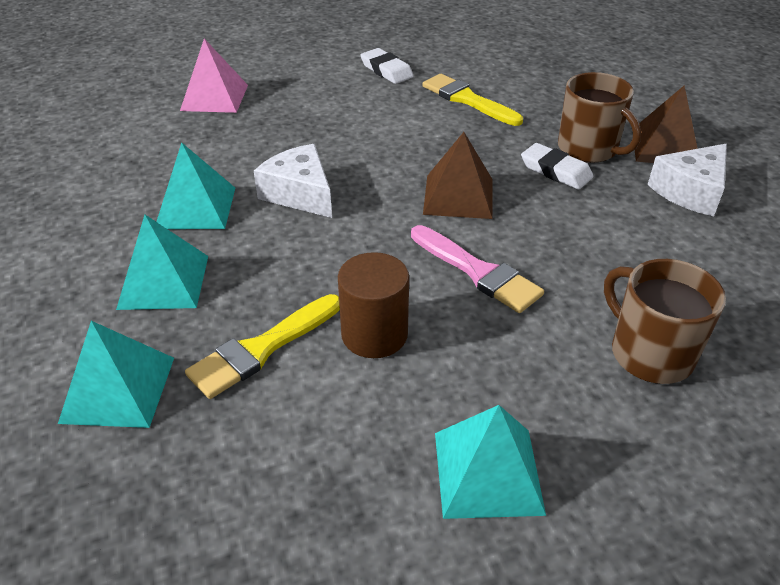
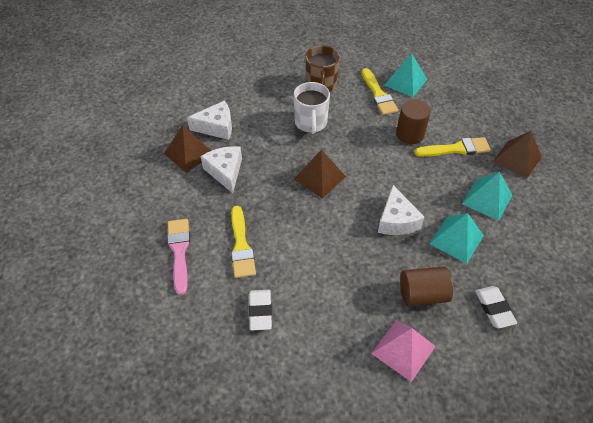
camera: 145 degrees left, 10 degrees up
turquoise pyramid [58,321,174,428] -> brown pyramid [493,131,542,179]
pink brush [411,225,544,313] -> pink brush moved to [167,219,190,295]
white eraser [521,143,593,189] -> white eraser moved to [475,286,517,328]
brown mug [558,72,641,163] -> white cheese [201,146,242,193]
none -> white mug [294,82,330,134]
none -> yellow brush [362,68,398,115]
none -> brown cylinder [400,266,453,306]

